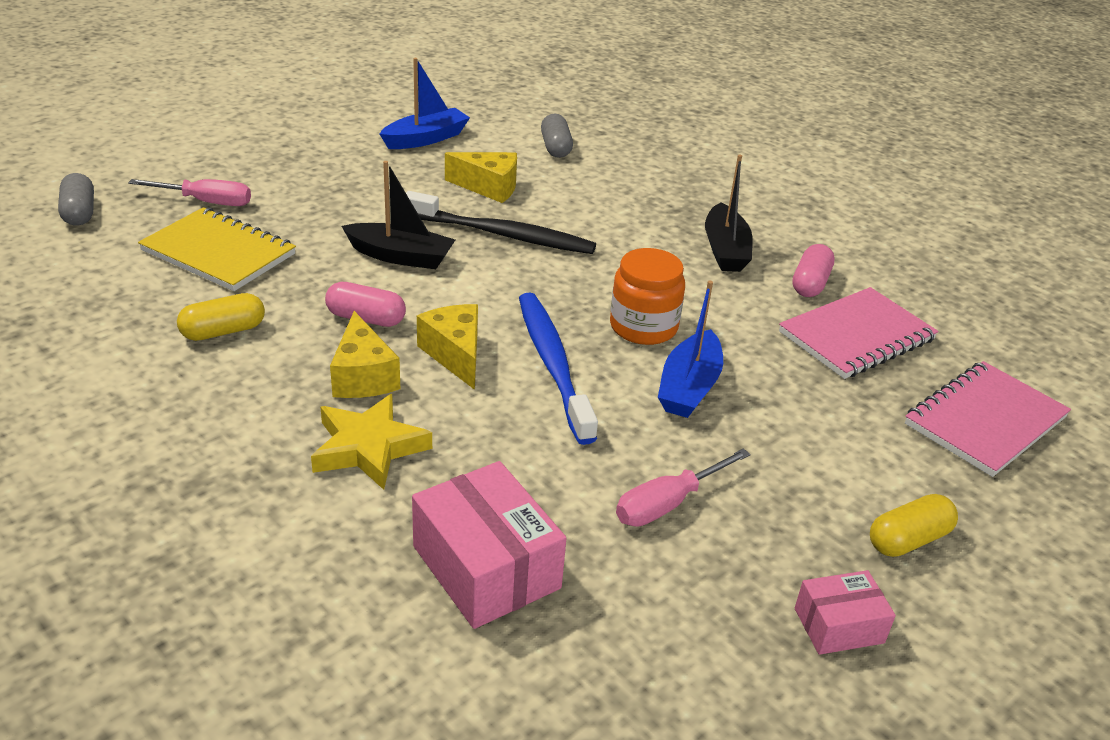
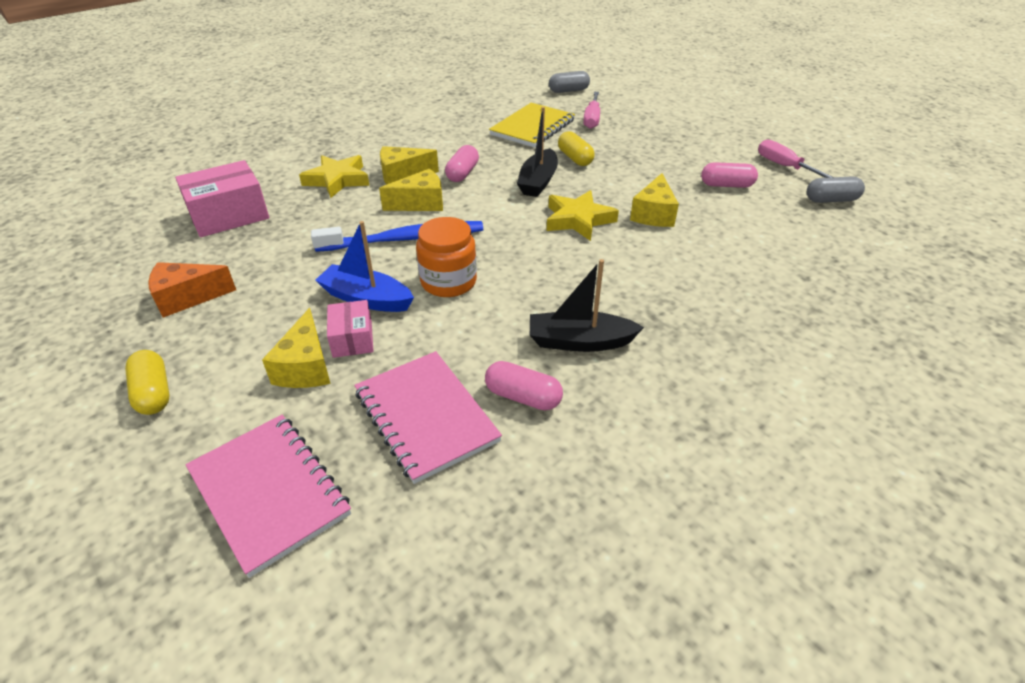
camera: 95 degrees right, 5 degrees up
yellow capsule [177,293,265,341] -> yellow capsule moved to [558,131,595,166]
blue boat [380,58,470,149] -> pink capsule [701,162,758,188]
black toothbrush [406,191,596,254] -> yellow star [547,190,619,241]
grey capsule [541,114,573,158] -> grey capsule moved to [807,177,865,203]
pink screwdriver [616,449,751,527] -> pink screwdriver moved to [758,140,832,178]
pink box [795,570,896,655] -> pink box moved to [327,300,373,358]
none -> orange cheese [148,262,236,317]
none -> yellow cheese [262,308,331,388]

